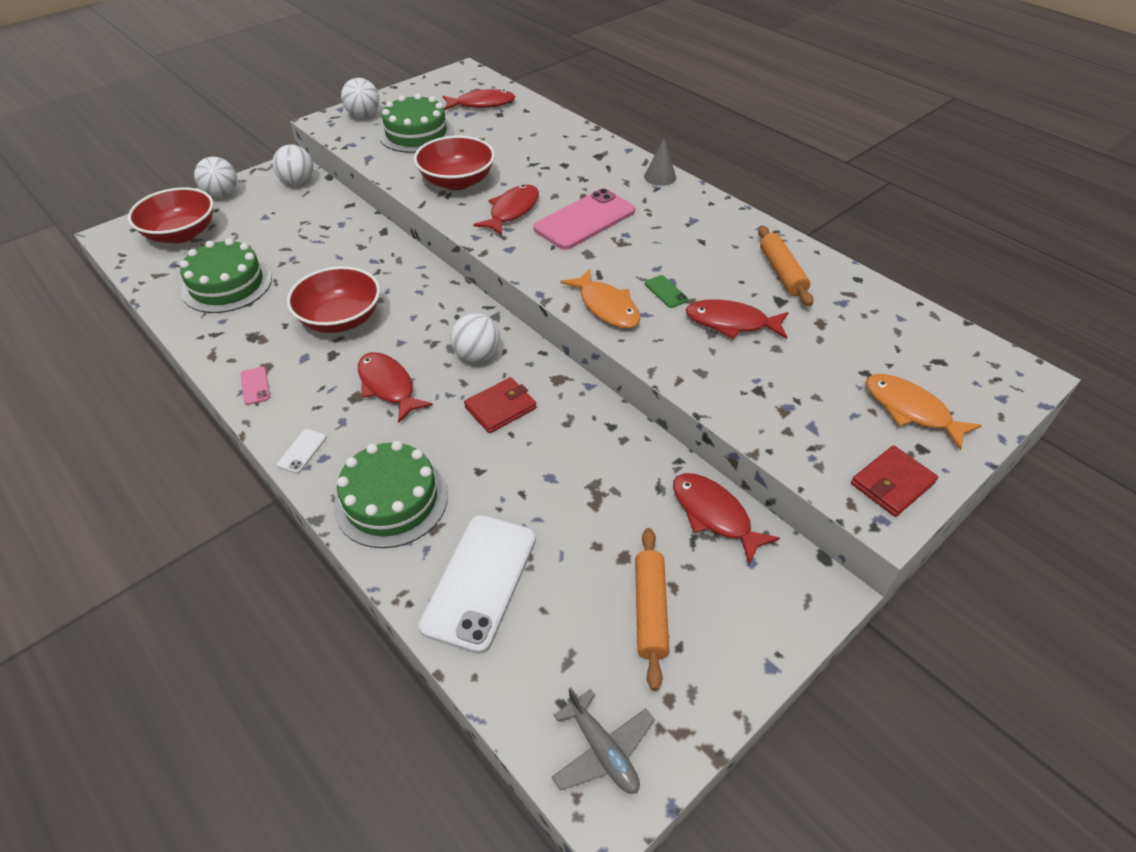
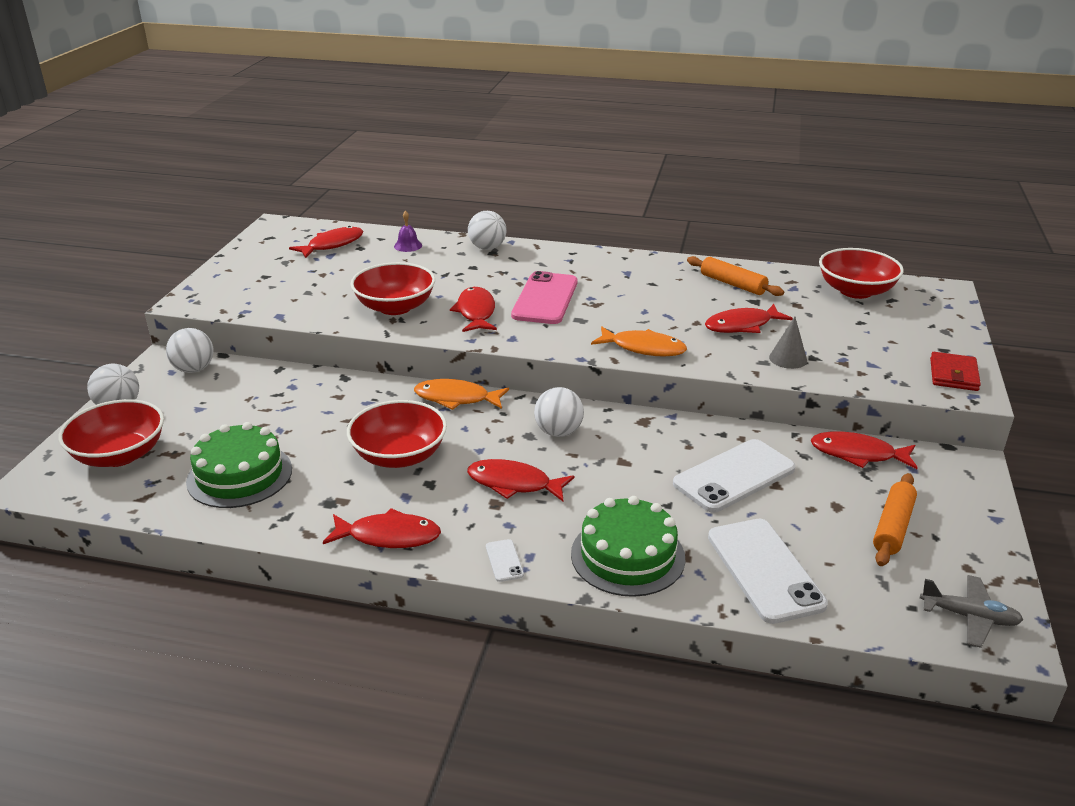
camera: 35 degrees left, 15 degrees down
pink phone [240,367,270,405] -> red fish [323,508,441,548]
white ball [341,78,380,118] -> white ball moved to [468,211,506,250]
green cake [379,93,454,153] -> none
red wallet [464,377,537,433] -> none
orange rolling pin [635,528,669,691] -> orange rolling pin turned 60 degrees clockwise [873,473,917,566]
grey cone [644,139,676,186] -> grey cone moved to [769,317,807,369]
green phone [645,275,688,308] -> none
orange fish [866,374,982,451] -> orange fish moved to [414,379,509,410]
none -> purple bell [394,211,422,252]
none -> white phone [673,439,796,513]
none -> red bowl [819,248,904,299]

